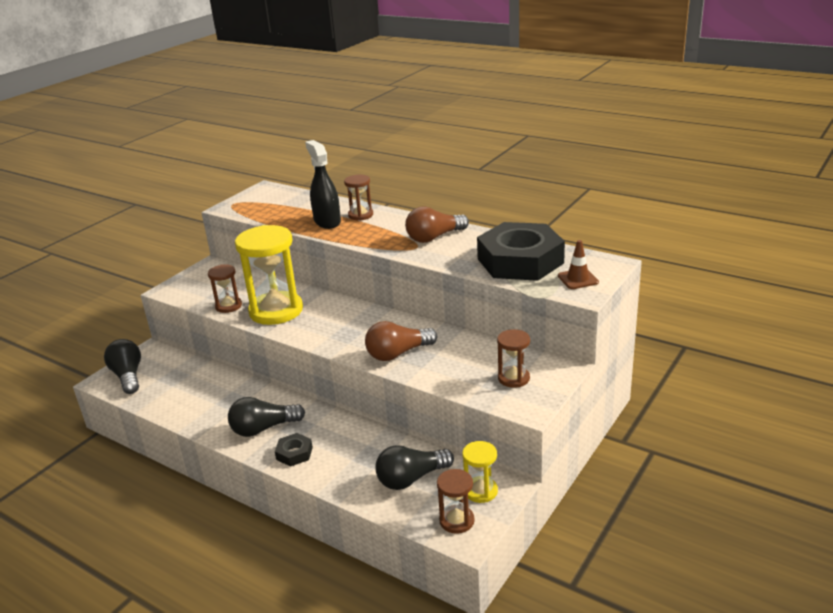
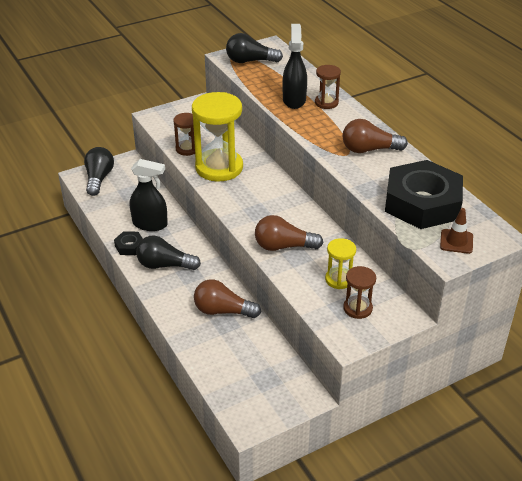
camera: 25 degrees right, 10 degrees up
black nut [275,433,313,467] -> black nut moved to [114,231,143,255]
black light bulb [375,445,454,490] -> black light bulb moved to [226,33,283,63]
brown hourglass [437,469,475,534] -> none
yellow hourglass [462,441,498,503] -> yellow hourglass moved to [325,238,356,289]
none -> black spray bottle [130,159,168,231]
none -> brown light bulb [194,279,261,318]

